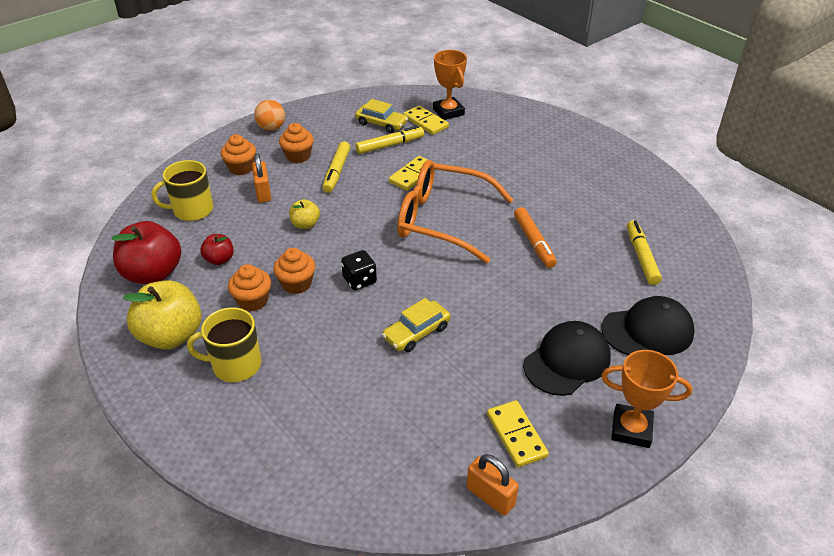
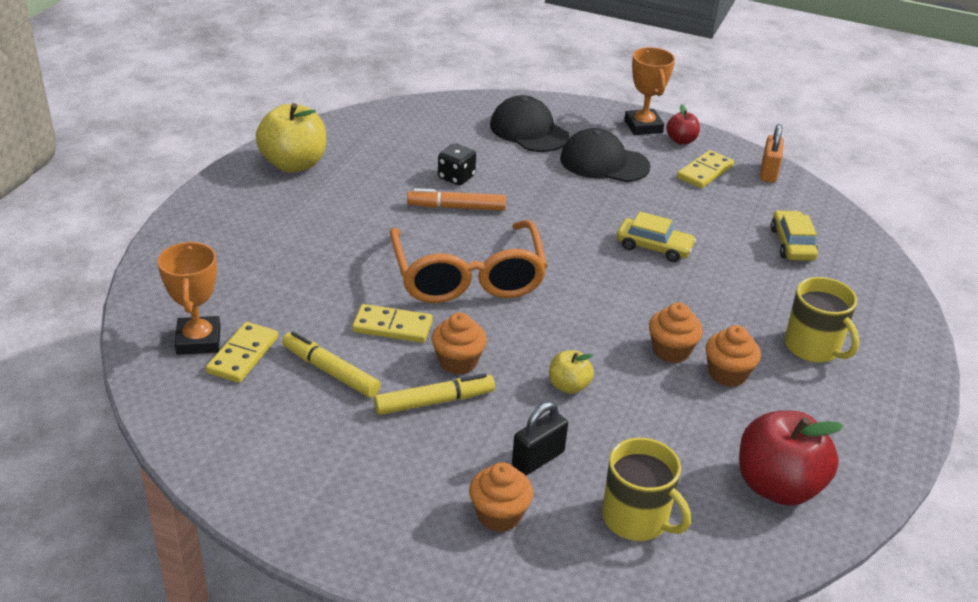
camera: 120 degrees left, 5 degrees down
yellow apple [123,280,202,349] -> yellow apple moved to [256,103,326,173]
red apple [200,234,234,265] -> red apple moved to [666,104,700,144]
orange padlock [252,153,271,203] -> black padlock [512,402,568,475]
orange ball [254,100,285,131] -> none
orange cupcake [279,123,314,163] -> orange cupcake moved to [432,313,487,375]
black dice [341,250,377,290] -> black dice moved to [438,143,476,185]
yellow car [355,99,408,133] -> yellow car moved to [771,210,818,261]
orange trophy [433,50,467,120] -> orange trophy turned 45 degrees counterclockwise [157,241,221,355]
orange marker [514,207,557,268] -> orange marker turned 135 degrees counterclockwise [407,188,506,211]
yellow marker [627,220,662,285] -> none

